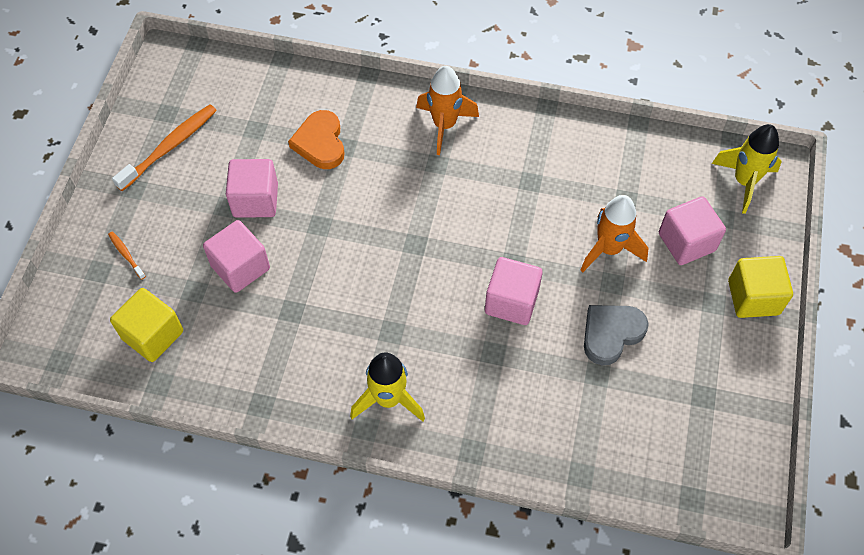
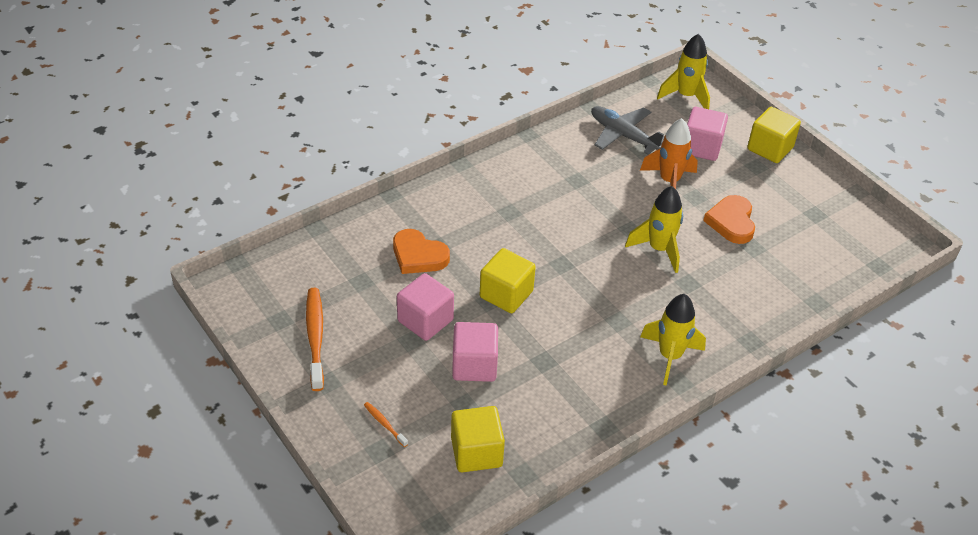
camera: 50 degrees left, 15 degrees down
orange toothbrush [108,231,146,280] -> orange toothbrush turned 45 degrees clockwise [364,402,408,447]
orange rocket [416,66,479,155] -> none
pink cube [485,257,543,325] -> yellow rocket [625,186,683,273]
grey heart [584,305,649,365] -> orange heart [703,195,755,244]
none -> yellow cube [480,248,536,313]
none -> grey plane [591,106,665,155]

